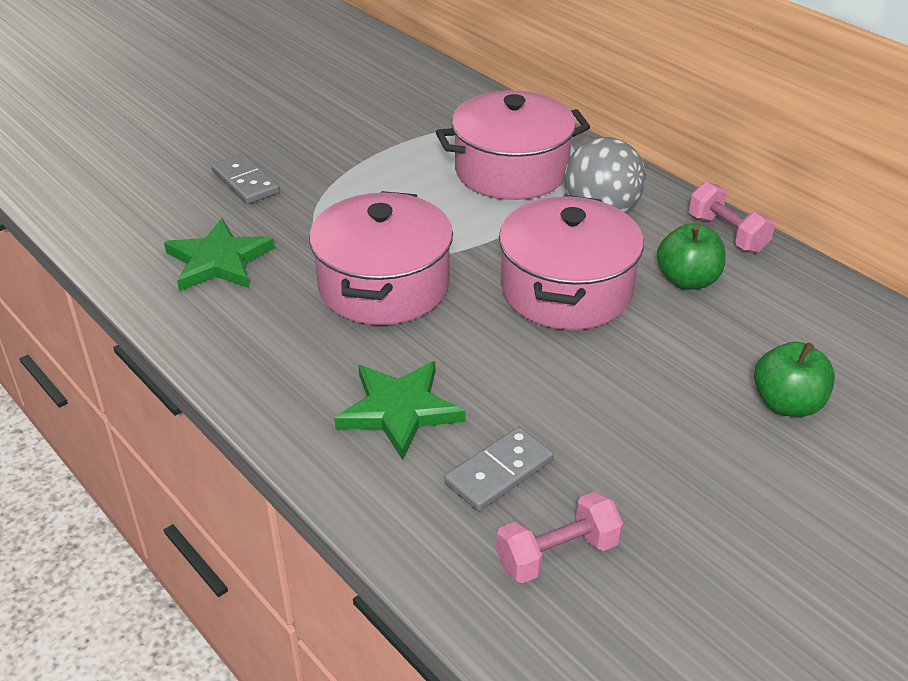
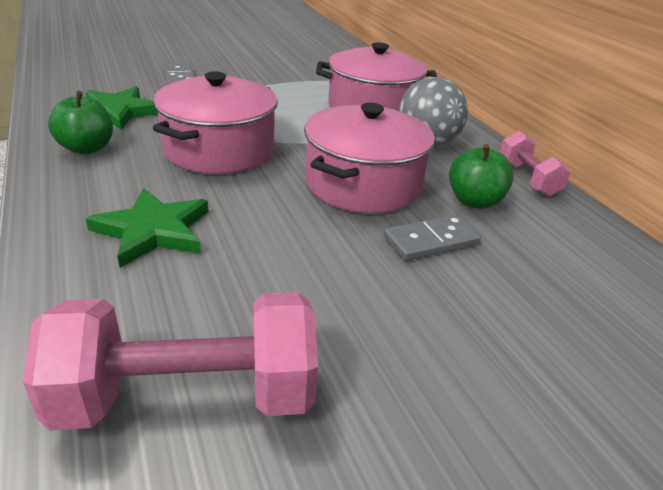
camera: 15 degrees right, 5 degrees down
grey domino [444,427,554,511] -> grey domino moved to [384,215,481,261]
pink dumbbell [496,492,623,583] -> pink dumbbell [23,292,318,431], size x1.80
green apple [754,342,835,417] -> green apple moved to [48,91,113,154]

